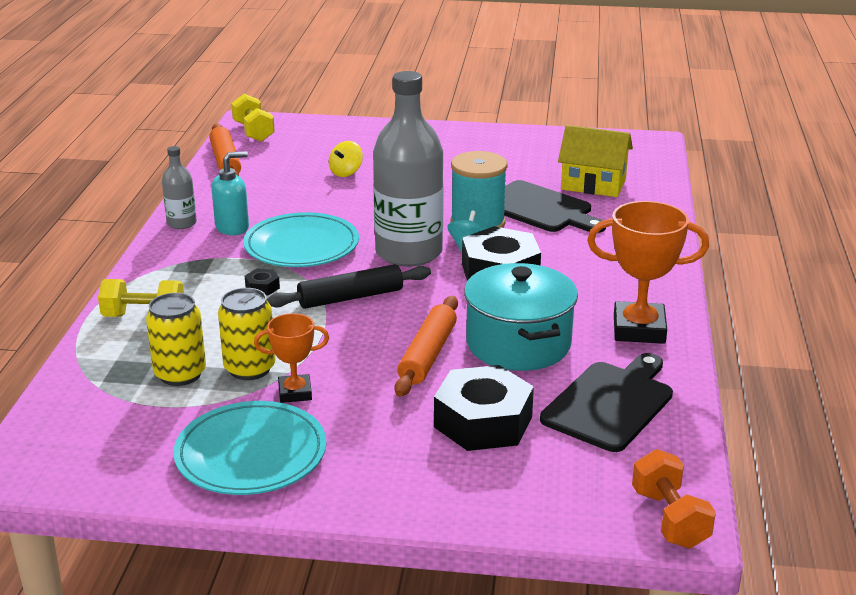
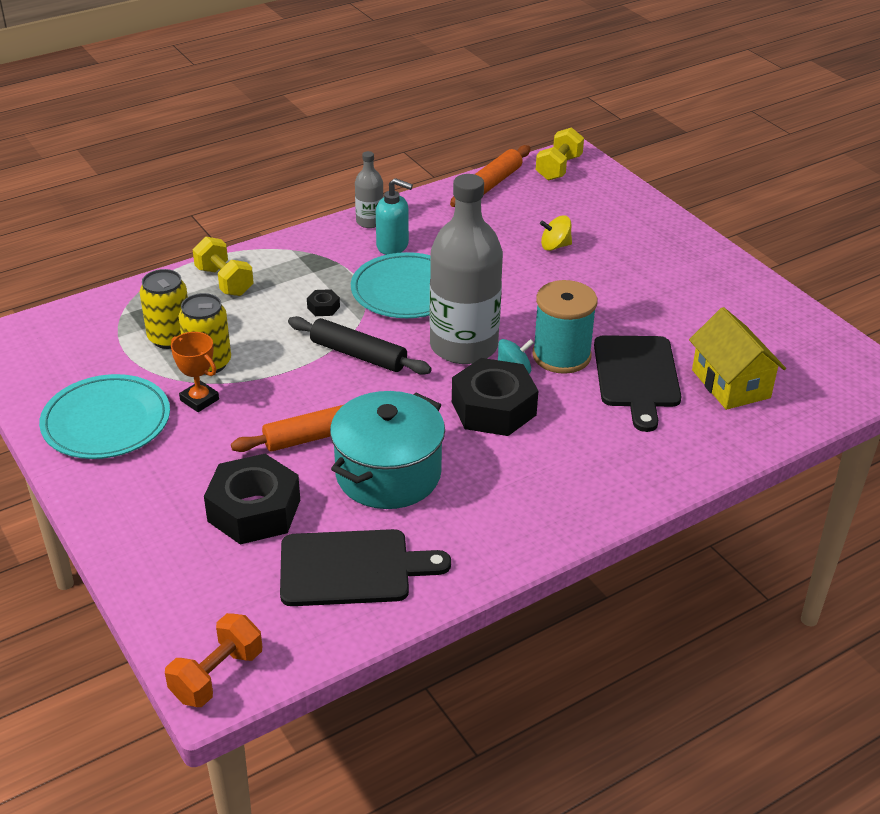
camera: 50 degrees right, 10 degrees up
orange trophy [587,201,709,344] -> none

